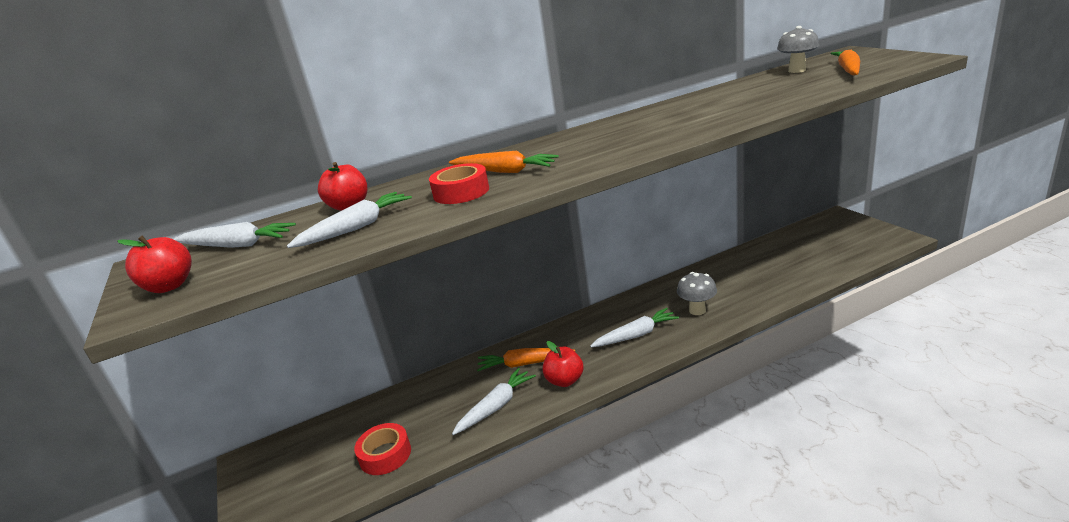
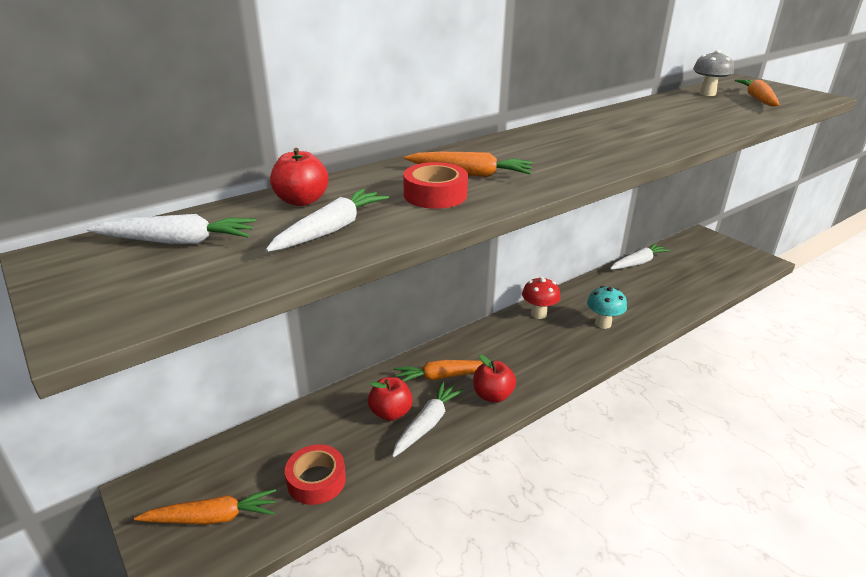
camera: 15 degrees left, 5 degrees up
red apple [117,235,192,293] -> red apple moved to [368,377,413,421]
white carrot [590,308,679,347] -> white carrot moved to [610,243,670,270]
grey mushroom [677,272,717,315] -> turquoise mushroom [587,286,627,329]
none -> orange carrot [134,489,276,525]
none -> red mushroom [522,277,560,319]

